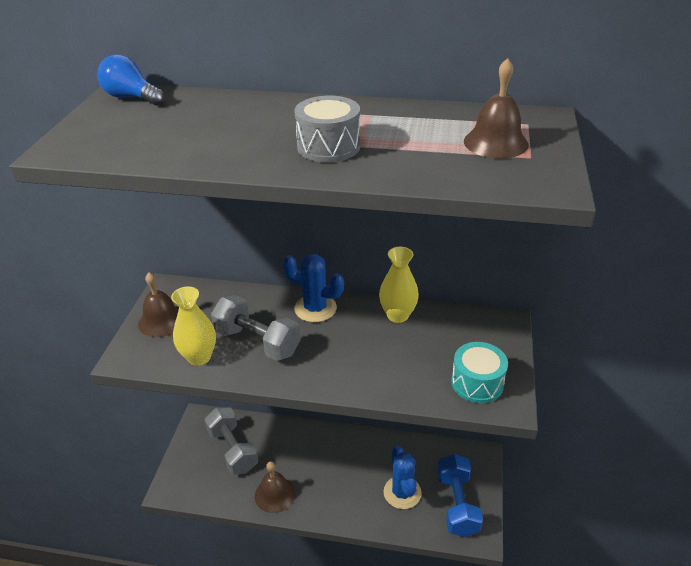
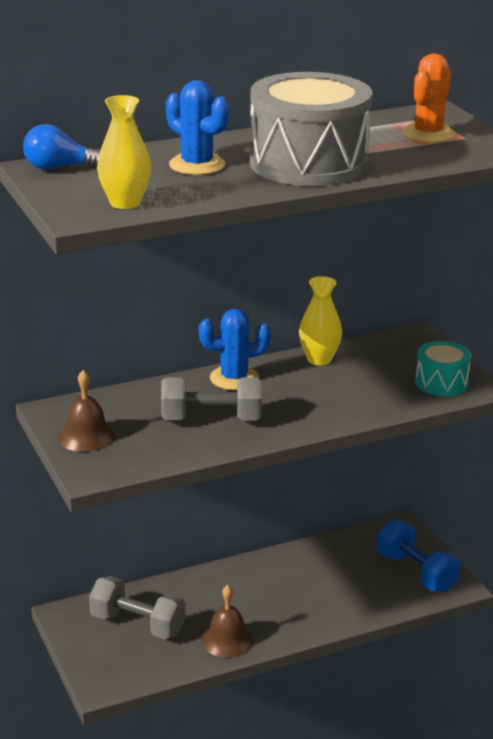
camera: 35 degrees left, 10 degrees down
yellow vase [171,287,216,366] -> yellow vase moved to [97,95,151,209]
grey drum [294,96,360,162] -> grey drum [250,72,372,186], size x2.00
blue cactus [383,446,422,509] -> blue cactus moved to [166,80,229,175]
brown bell [464,58,529,159] -> orange cactus [402,54,455,143]

